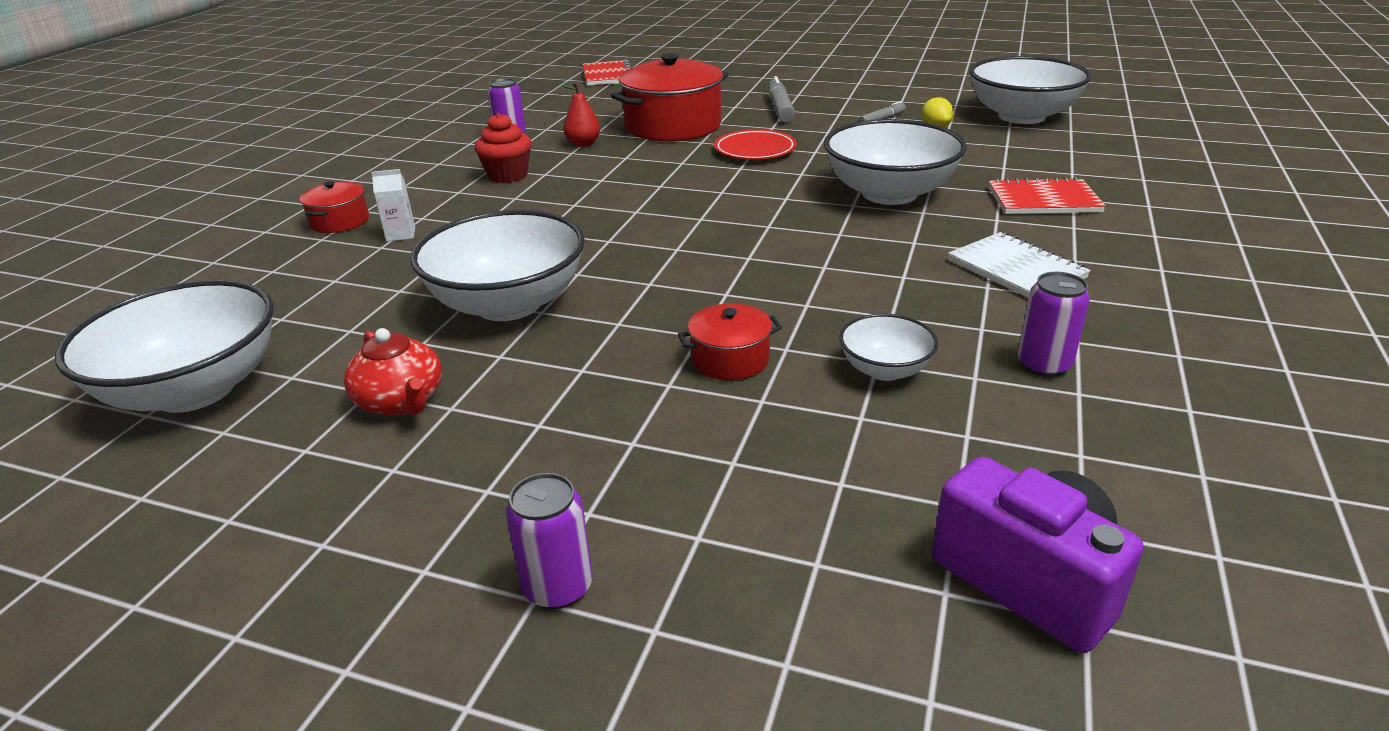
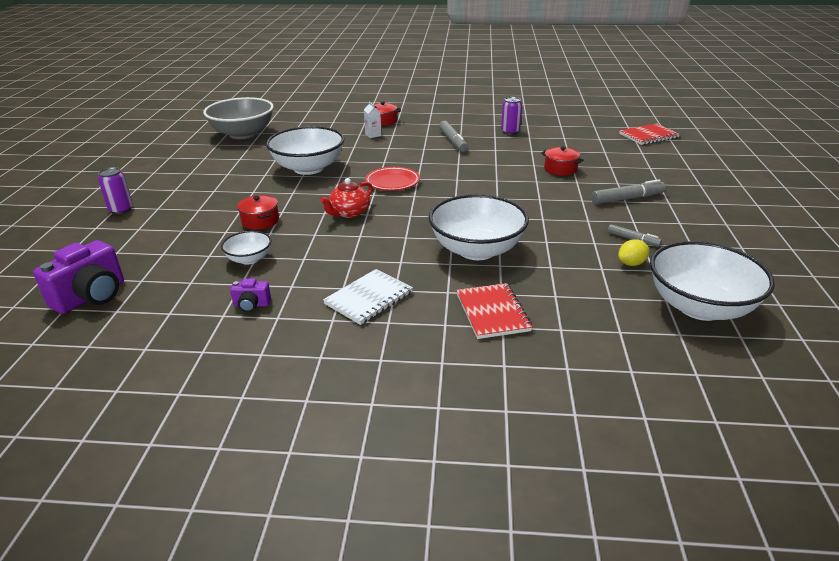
camera: 75 degrees right, 0 degrees up
white bowl [55,280,273,413] -> grey bowl [203,97,274,139]
red teapot [344,328,442,416] -> red teapot moved to [320,178,373,218]
red cupcake [475,113,532,183] -> grey marker [439,121,468,152]
red pear [562,82,600,147] -> none
red pot [611,53,728,141] -> red pot [541,147,584,176], size x0.48
red plate [714,129,797,160] -> red plate moved to [365,167,420,191]
purple can [1018,272,1090,377] -> purple camera [230,278,271,312]

